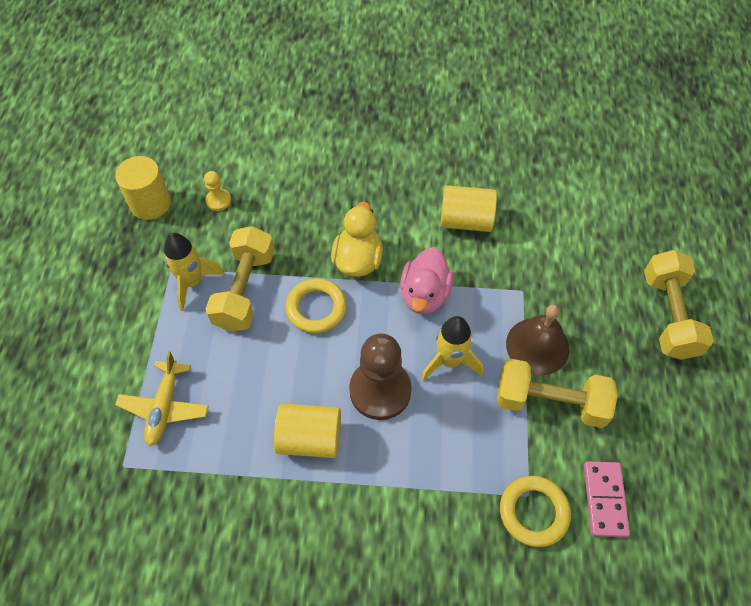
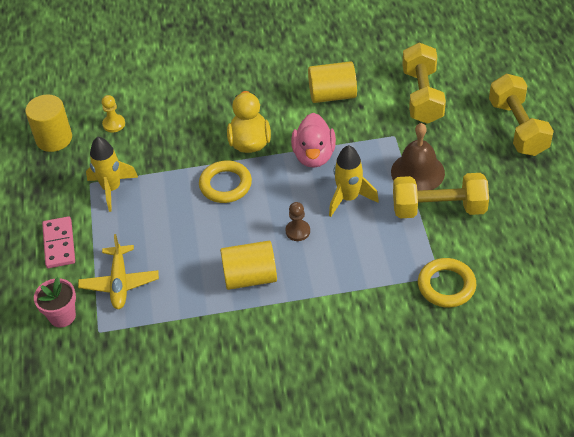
camera: 10 degrees left, 10 degrees down
yellow dumbbell [206,226,275,332] -> yellow dumbbell moved to [402,42,446,124]
brown pawn [349,333,412,420] -> brown pawn [285,202,310,241], size x0.47
pink domino [584,461,630,537] -> pink domino moved to [42,216,75,268]
none -> pink flower pot [34,277,76,327]

